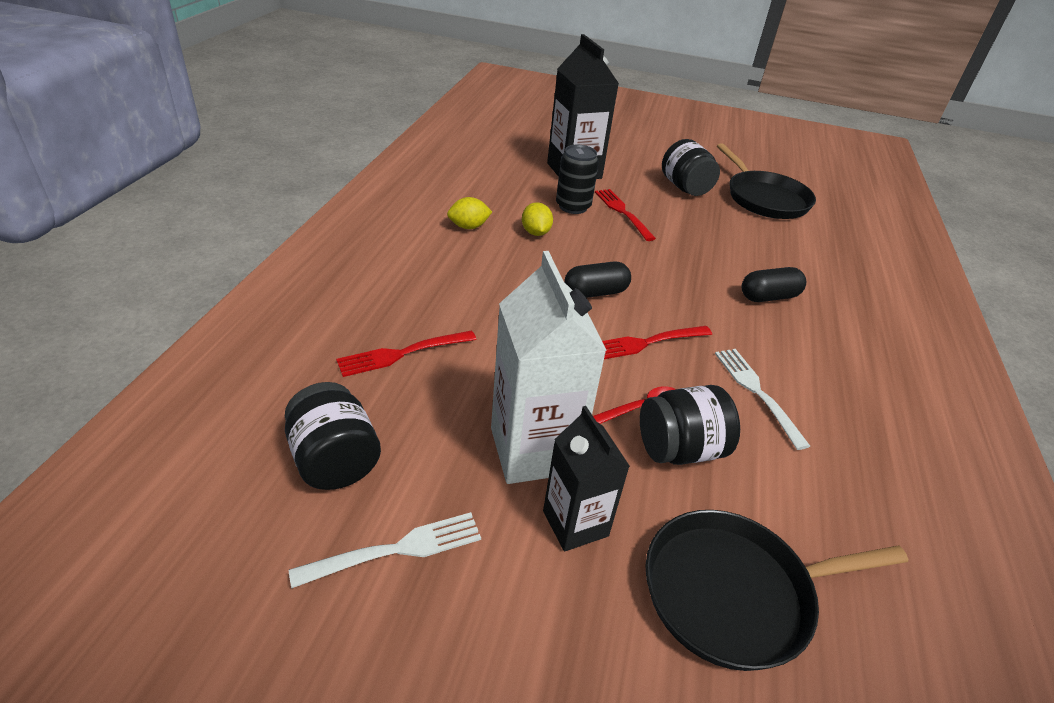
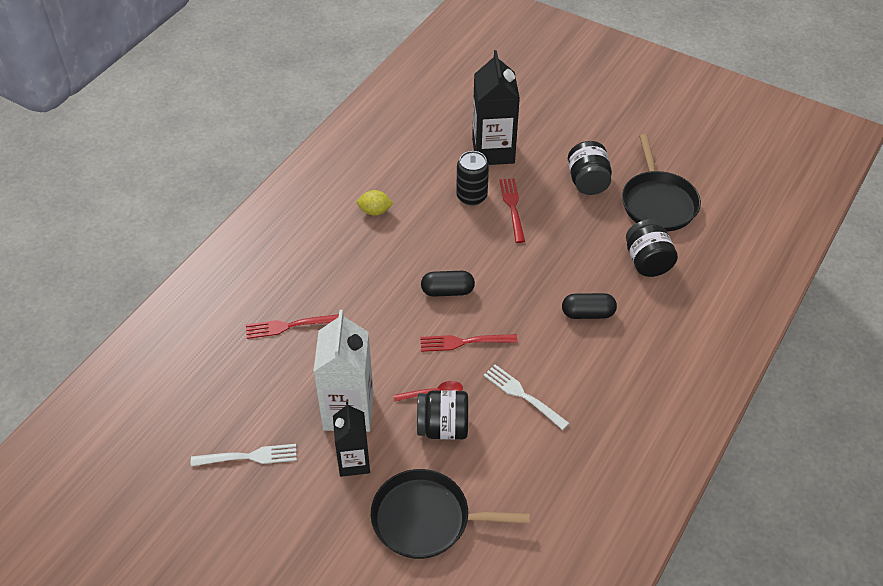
camera: 20 degrees right, 10 degrees up
black jar [285,382,381,490] -> black jar moved to [626,219,678,277]
yellow lemon [522,202,553,236] -> none
white fork [715,349,810,450] -> white fork turned 45 degrees counterclockwise [483,364,569,430]

